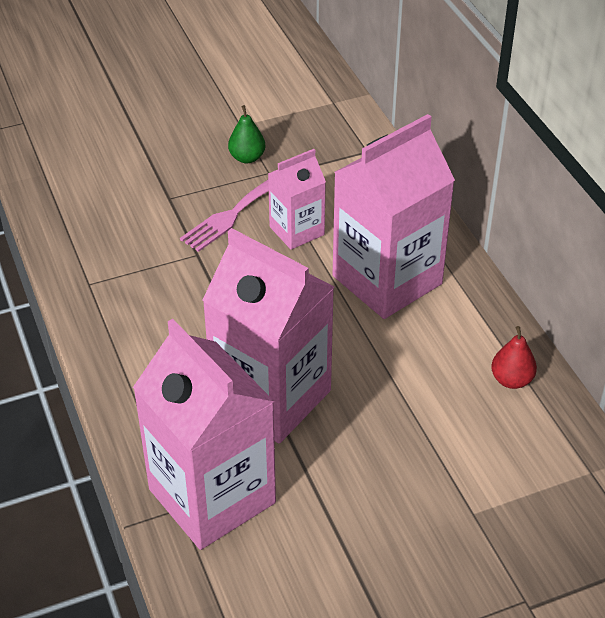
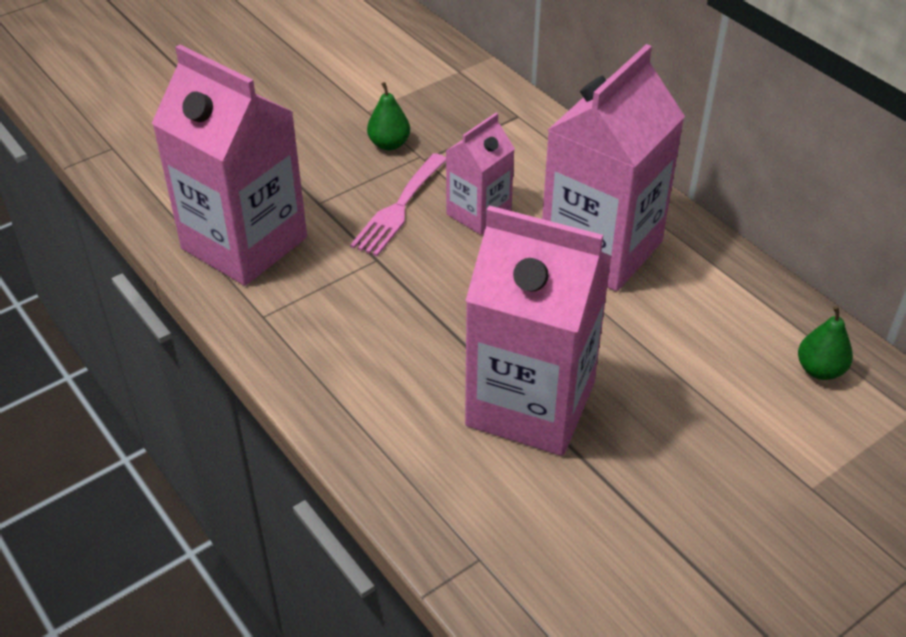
camera: 15 degrees left, 0 degrees up
pink carton [133,319,276,550] -> pink carton moved to [152,44,307,286]
red pear [491,326,537,389] -> none
none -> green pear [798,306,853,380]

